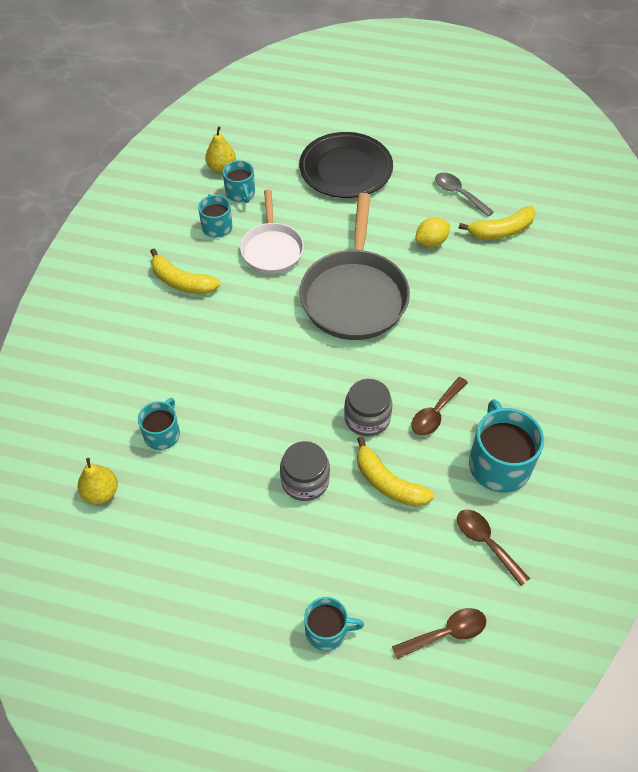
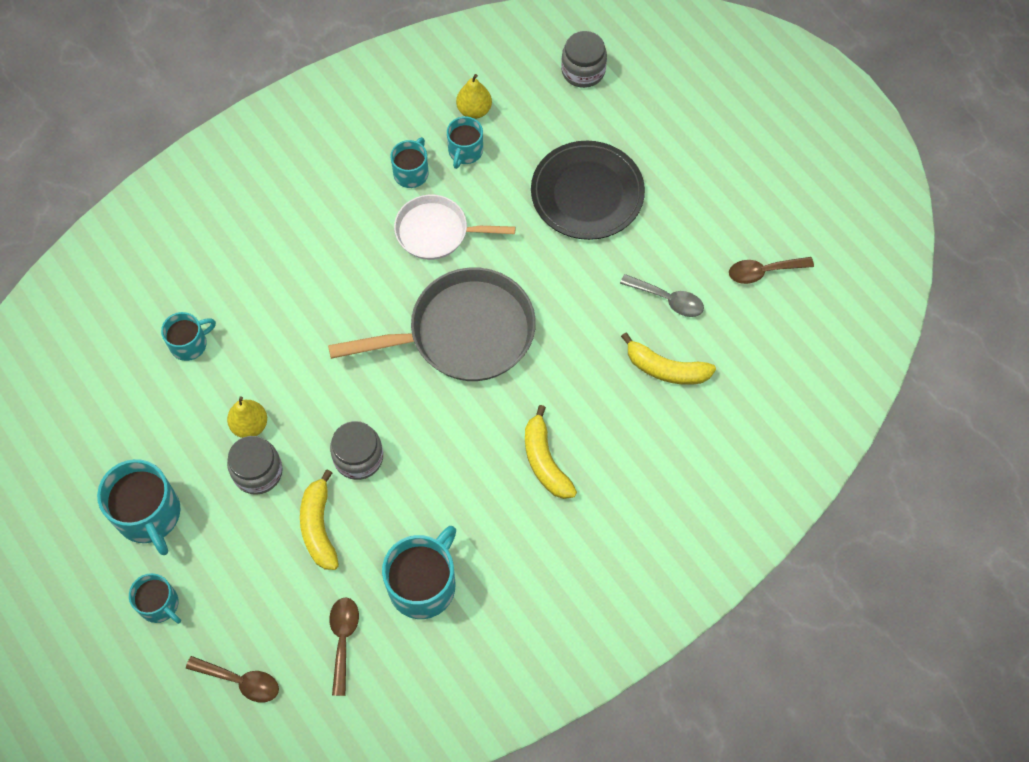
camera: 40 degrees right, 10 degrees up
yellow pear [78,458,118,504] -> yellow pear moved to [227,396,267,438]
yellow banana [150,249,220,294] -> yellow banana moved to [525,405,577,499]
white pan [240,189,304,274] -> white pan turned 60 degrees clockwise [394,195,516,260]
grey pan [300,193,410,340] -> grey pan turned 150 degrees counterclockwise [328,267,536,381]
brown spoon [411,377,468,436] -> brown spoon moved to [729,257,814,284]
yellow lemon [415,218,451,247] -> none
grey spoon [435,172,494,217] -> grey spoon turned 120 degrees clockwise [620,274,704,317]
none -> turquoise mug [97,459,181,555]
none -> grey jar [561,31,607,88]

